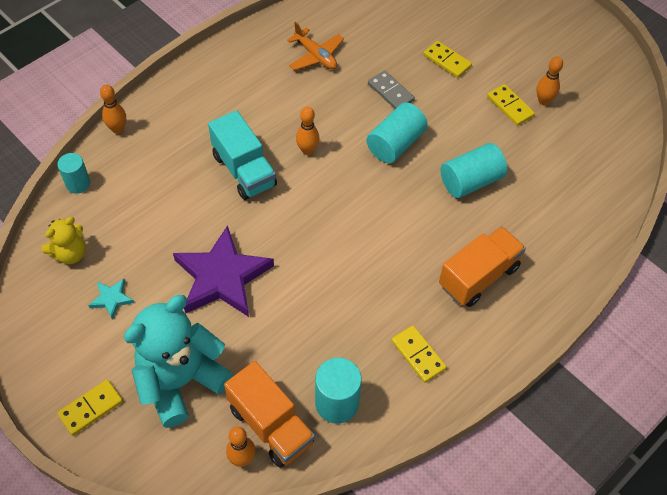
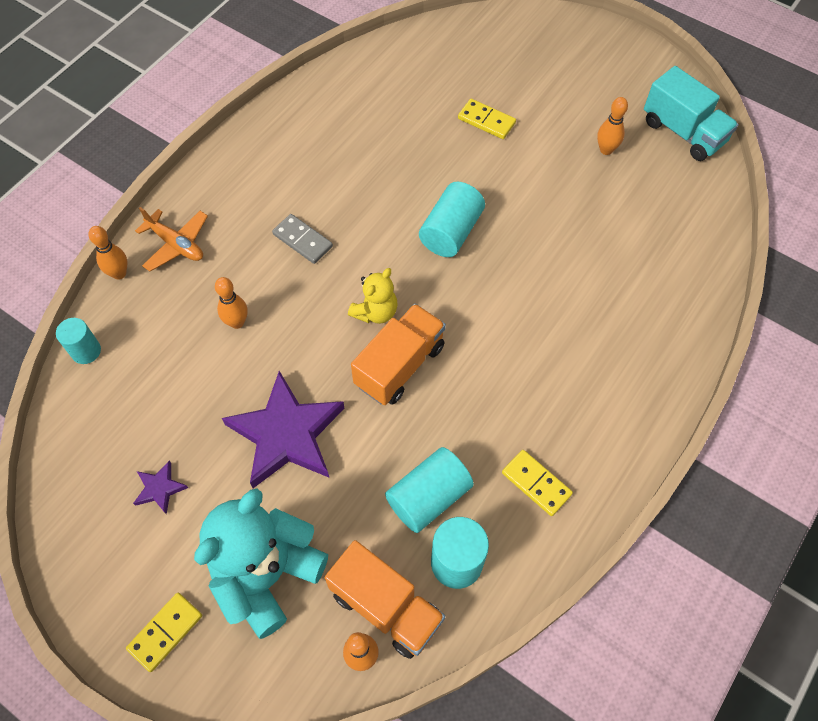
camera: 10 degrees left, 5 degrees up
yellow teddy bear [41,217,86,264] -> yellow teddy bear moved to [348,268,398,324]
turquoise star [88,279,134,320] -> purple star [133,461,188,515]
turquoise truck [208,110,277,200] -> turquoise truck moved to [644,66,738,161]
orange plane [287,22,344,70] -> orange plane moved to [135,207,208,272]
orange bowling pin [296,107,320,155] -> orange bowling pin moved to [215,277,248,329]
grey domino [368,70,415,109] -> grey domino moved to [272,214,333,264]
orange truck [439,226,526,307] -> orange truck moved to [351,304,446,405]
turquoise cylinder [441,143,507,198] -> turquoise cylinder moved to [385,447,474,533]
yellow domino [487,84,535,126] -> none

